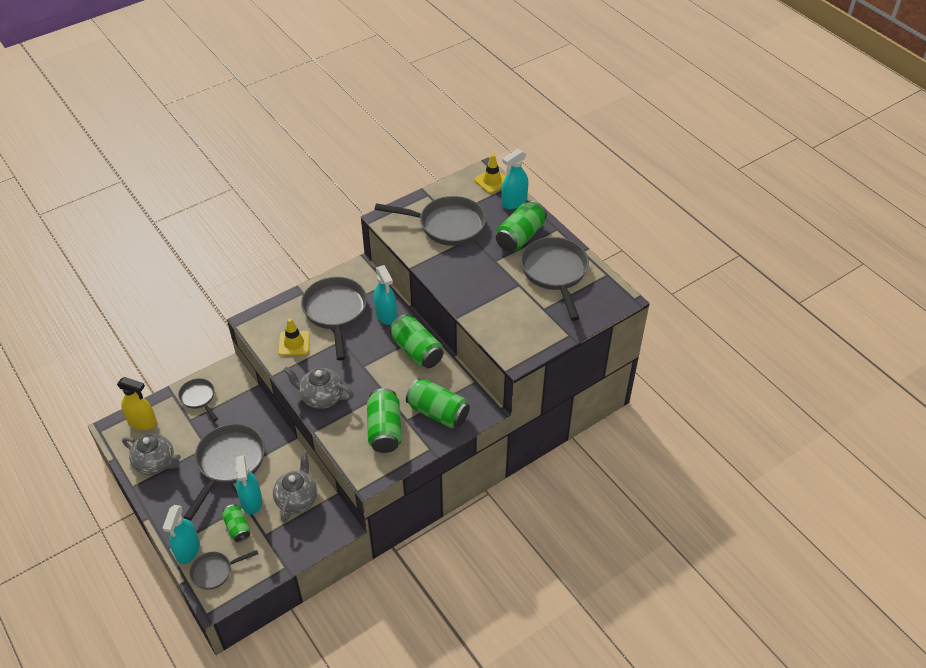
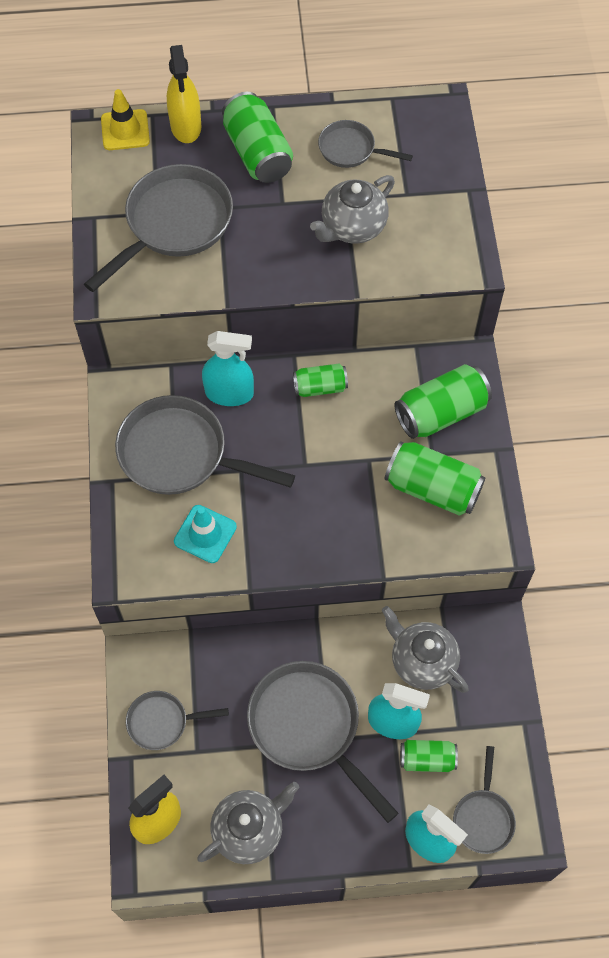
camera: 60 degrees left, 15 degrees up
yellow traffic cone [278,318,310,356] -> turquoise traffic cone [174,505,237,563]
grey teapot [283,366,354,409] -> grey teapot moved to [310,175,395,244]
green can [389,314,443,368] -> green can [293,364,348,397], size x0.59
turquoise spray bottle [501,149,528,209] -> yellow spray bottle [167,45,201,143]
grey pan [521,237,589,321] -> grey pan [318,120,413,168], size x0.54

